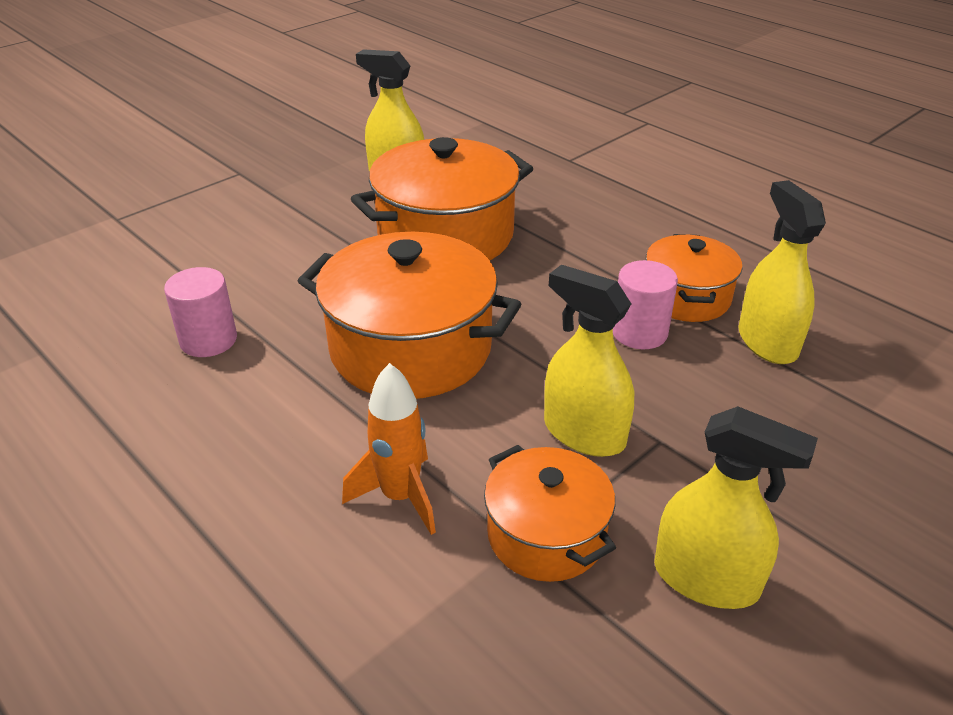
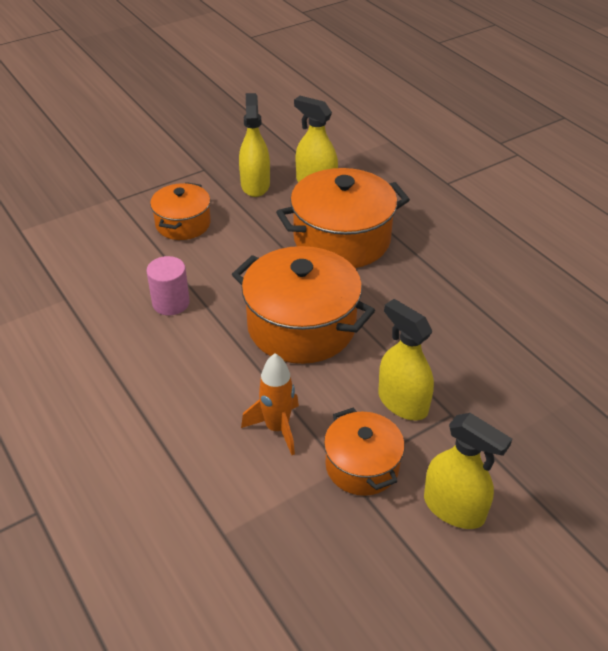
camera: 10 degrees right, 5 degrees up
pink cylinder [613,260,678,349] -> none
orange pot [646,234,742,322] -> orange pot moved to [150,182,211,240]
yellow spray bottle [739,180,826,364] -> yellow spray bottle moved to [239,93,270,197]

